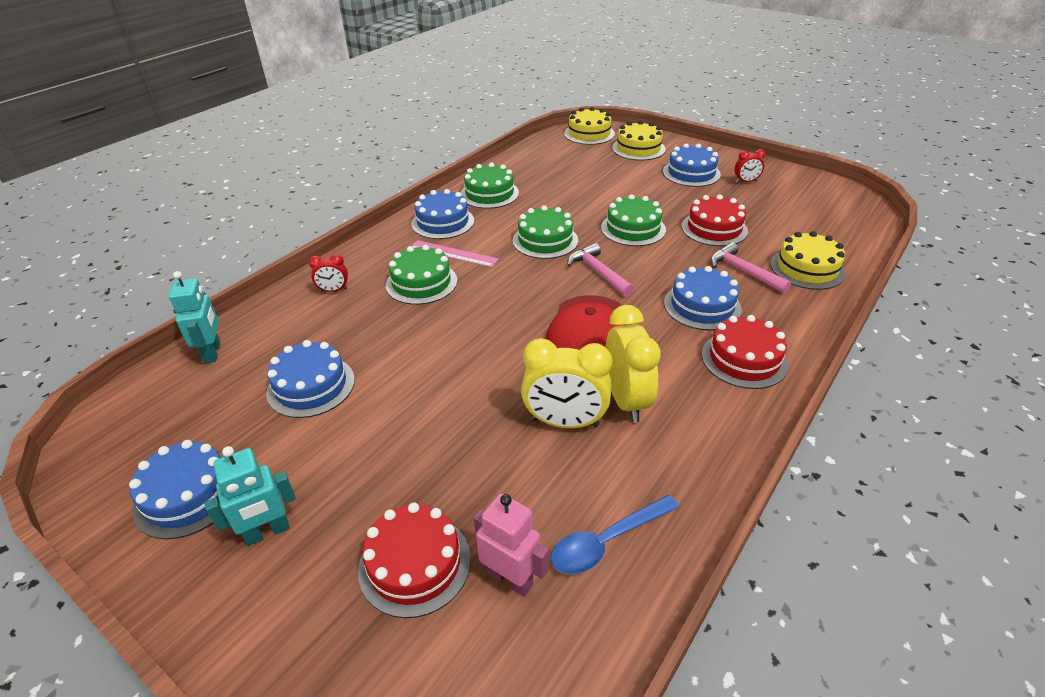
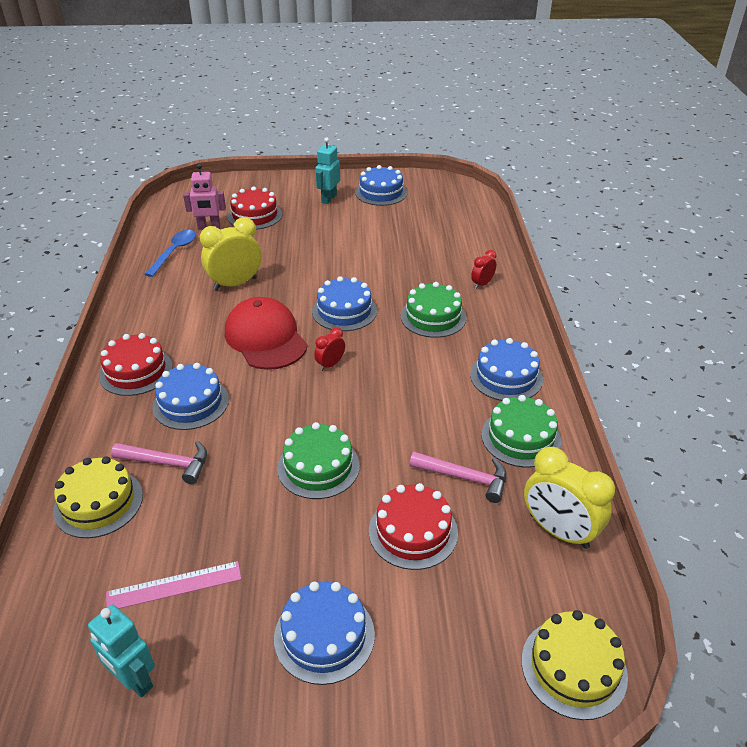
camera: 140 degrees right, 0 degrees up
turquoise robot [169,271,220,363] -> turquoise robot moved to [88,605,155,697]
blue cake [266,340,355,418] -> blue cake moved to [312,276,377,331]
pink ruler [412,240,499,267] -> pink ruler moved to [106,561,241,609]
green cake [513,205,578,259] -> none
pink hammer [567,243,634,297] -> pink hammer moved to [409,452,506,503]
yellow clock [606,305,661,423] -> yellow clock moved to [524,447,615,549]
yellow cake [612,121,666,161] -> none
red cake [682,195,748,246] -> red cake moved to [369,483,458,570]
red clock [735,149,766,183] -> red clock moved to [314,327,345,371]

